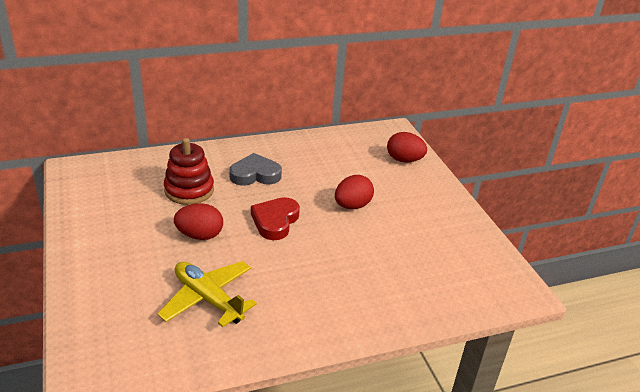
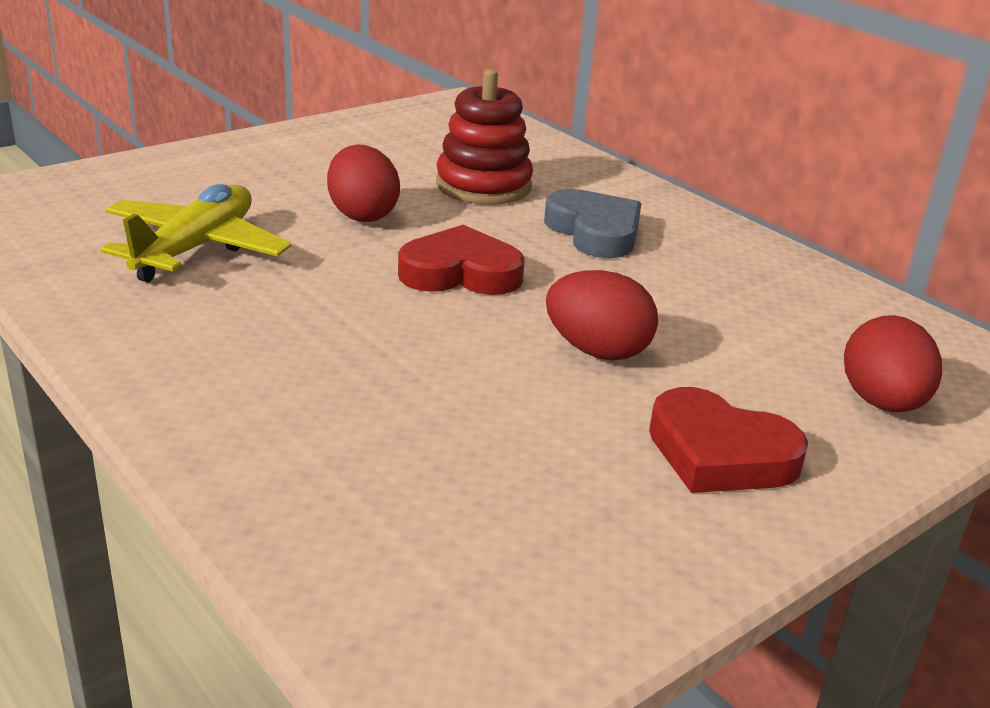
camera: 70 degrees right, 5 degrees down
none -> red heart [649,387,808,493]

